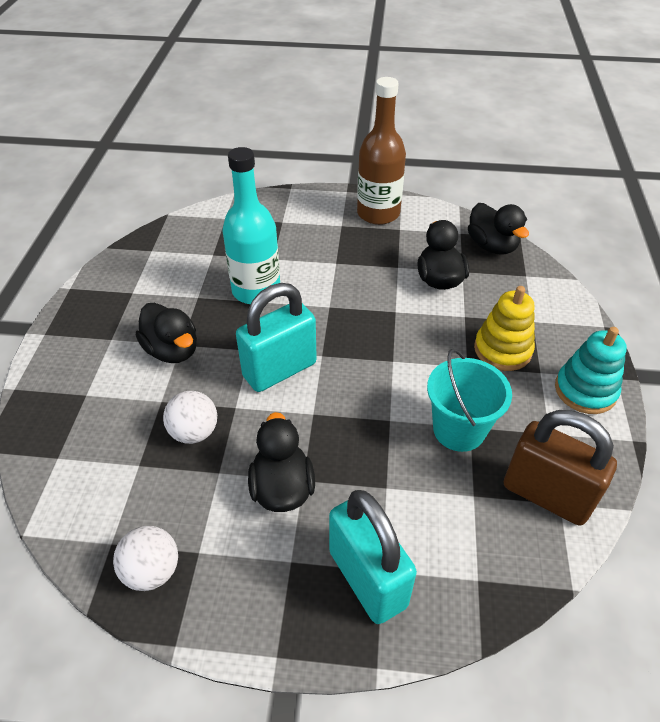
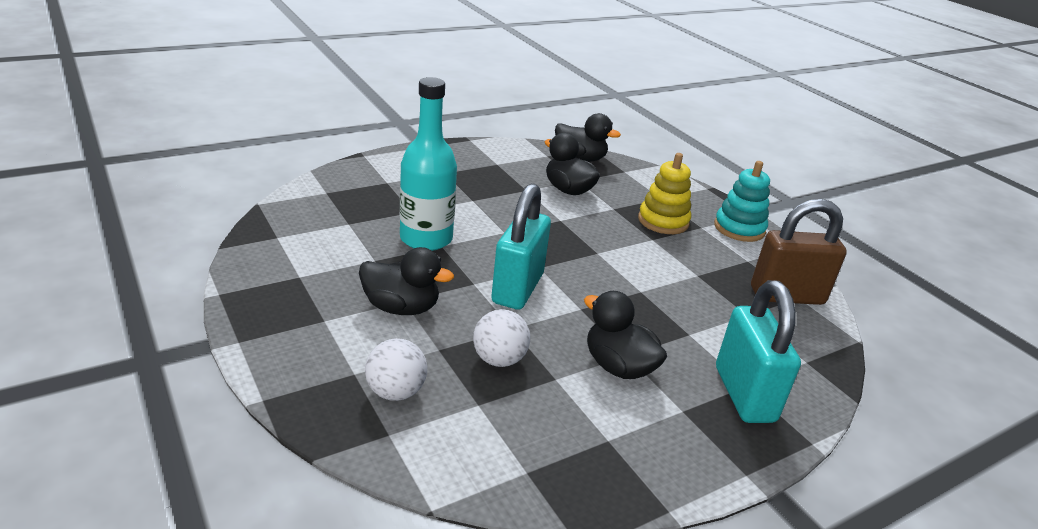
camera: 40 degrees left, 15 degrees down
white ball [113,526,178,591] -> white ball moved to [365,338,427,401]
turquoise padlock [329,490,417,624] -> turquoise padlock turned 60 degrees clockwise [716,280,801,423]
brown bottle [357,77,406,225] -> none
turquoise bucket [427,349,512,452] -> none

